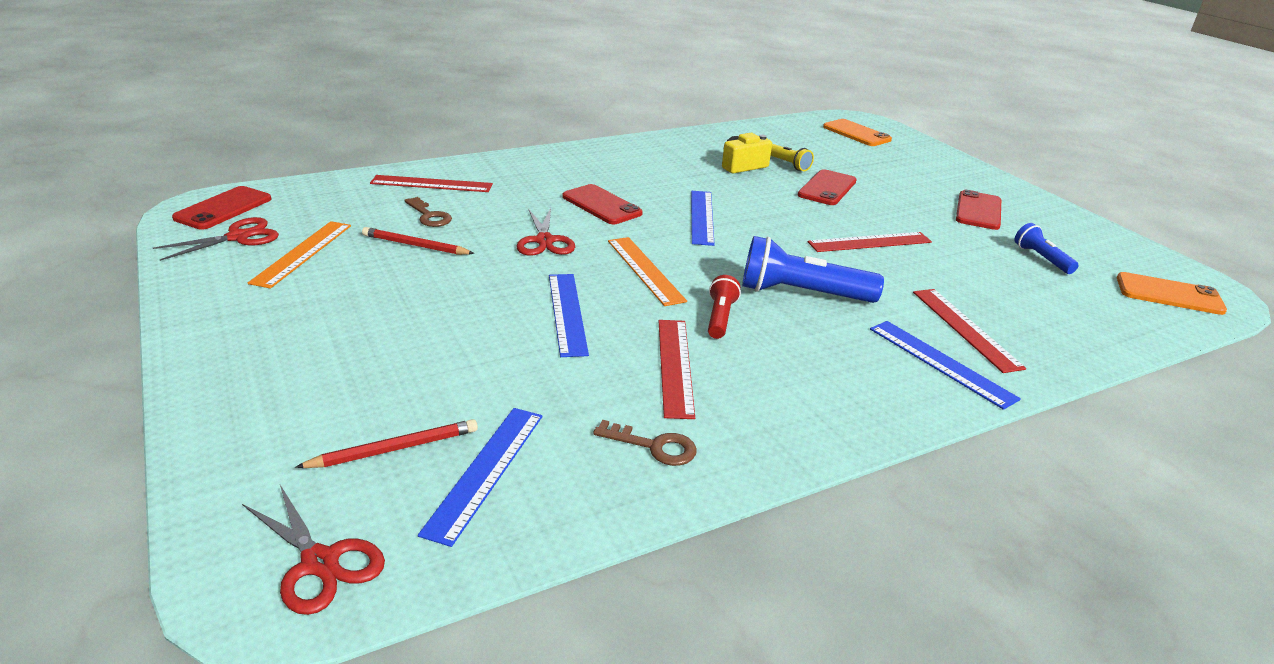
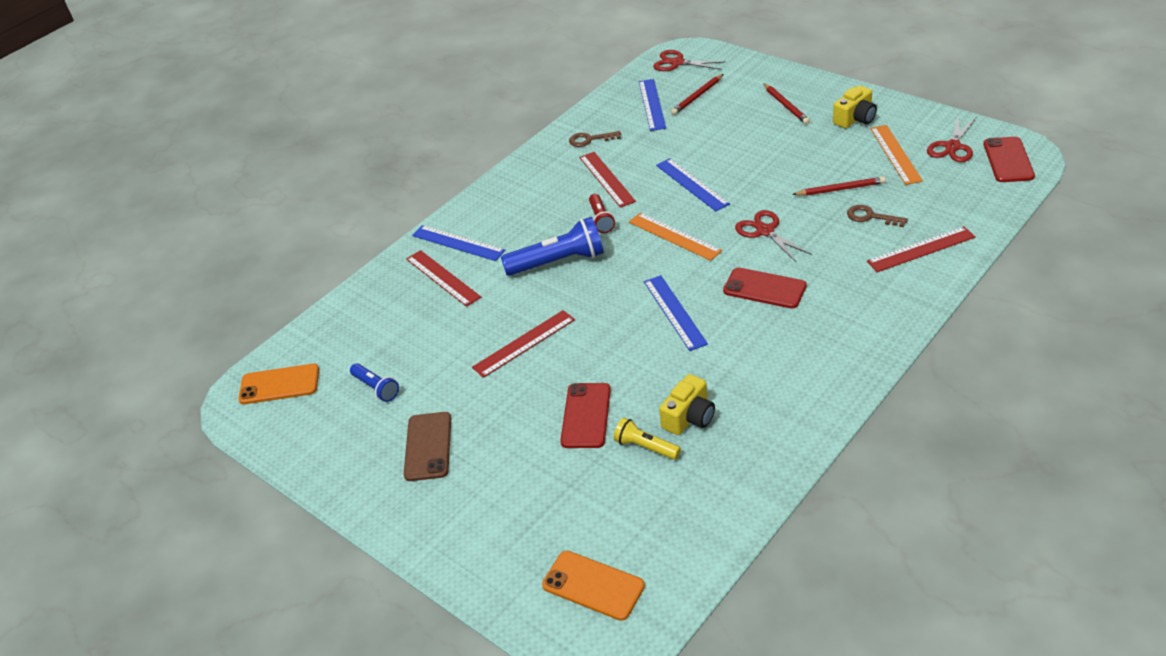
camera: 165 degrees right, 10 degrees up
red phone [956,190,1001,230] -> brown phone [404,412,451,481]
none -> red pencil [763,83,810,125]
none -> yellow camera [833,85,877,128]

